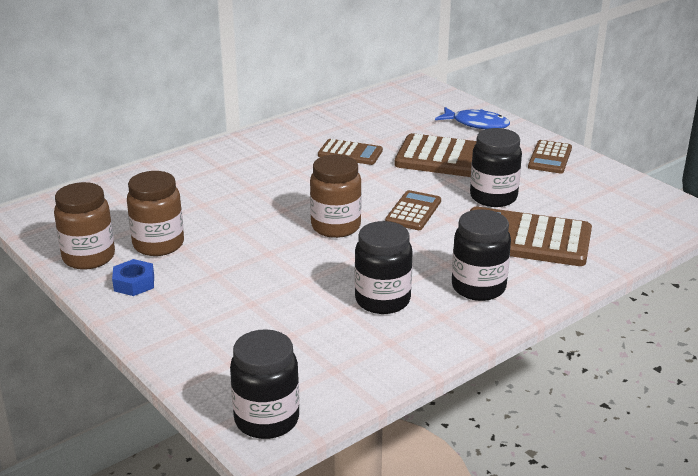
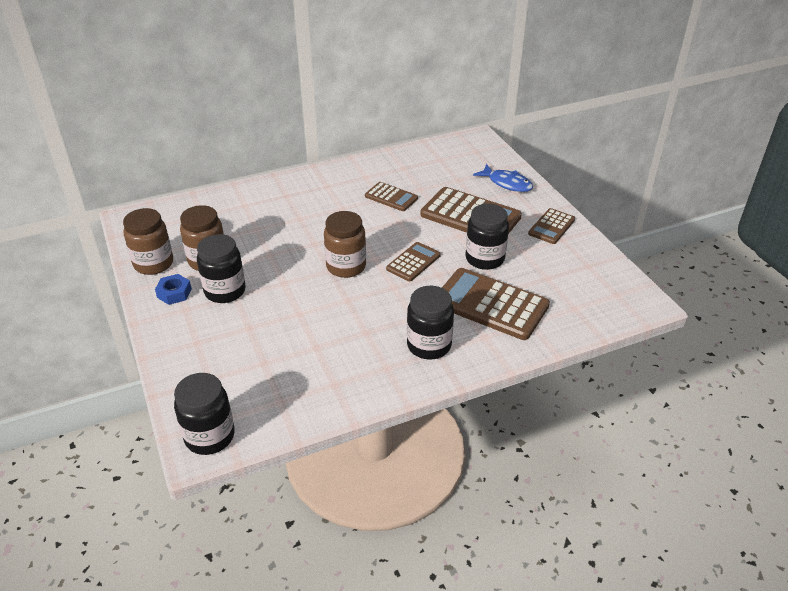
camera: 15 degrees right, 10 degrees up
black jar [355,221,413,314] -> black jar moved to [197,234,246,303]

